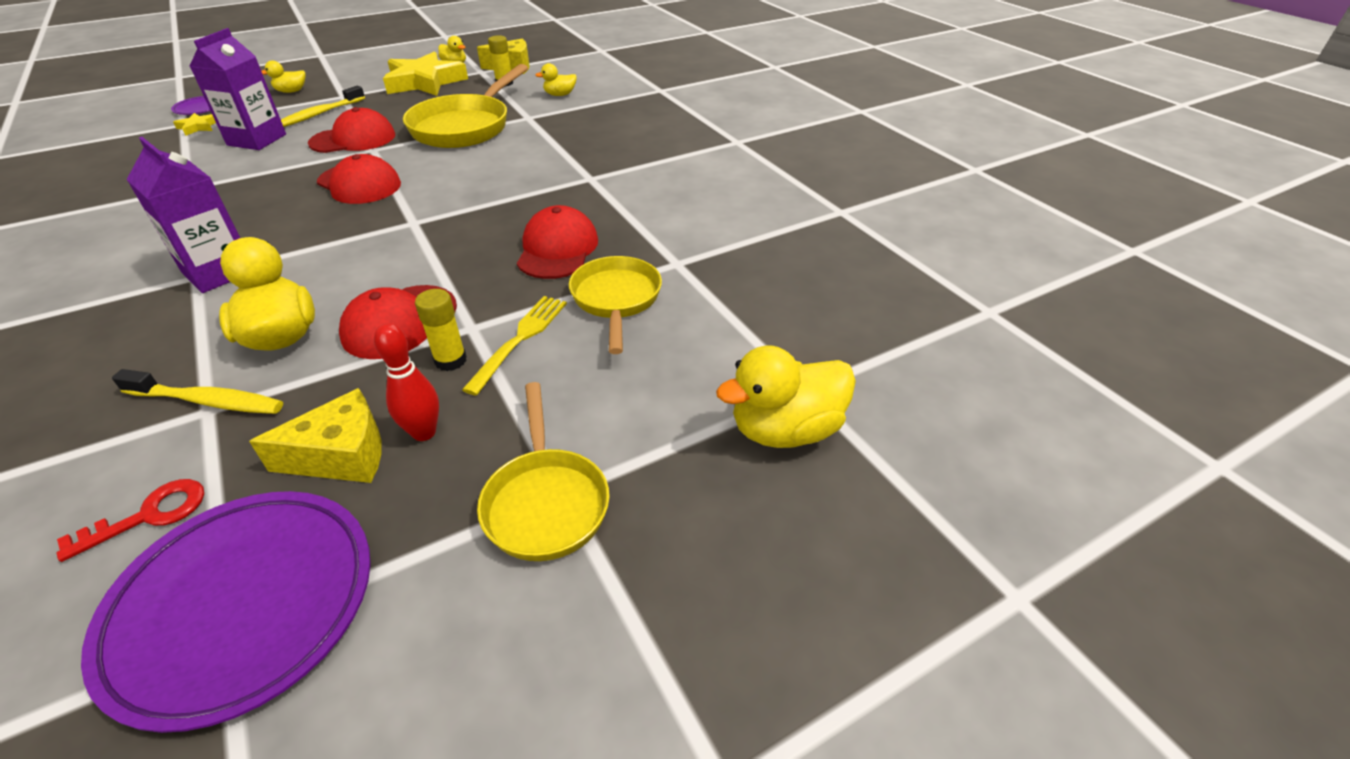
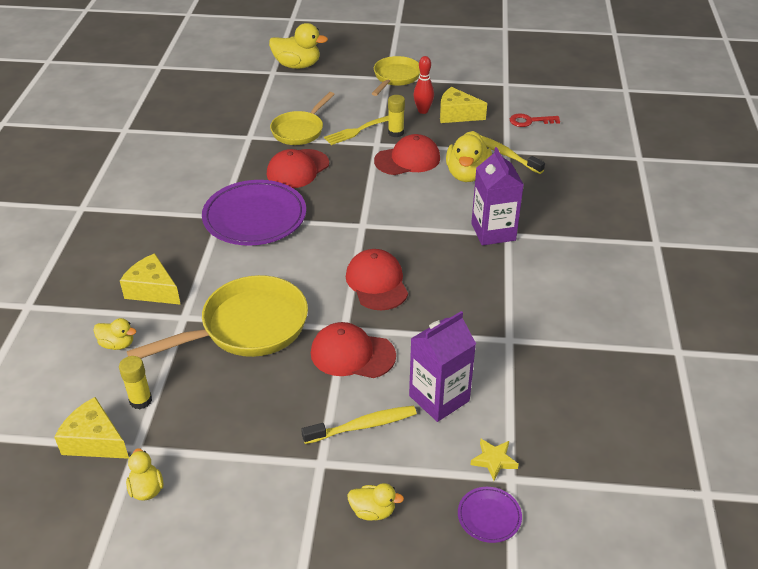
camera: 145 degrees left, 0 degrees up
purple plate [81,491,371,733] -> purple plate moved to [202,180,306,246]
yellow star [383,51,468,96] -> none
none -> yellow cheese [120,253,181,305]

